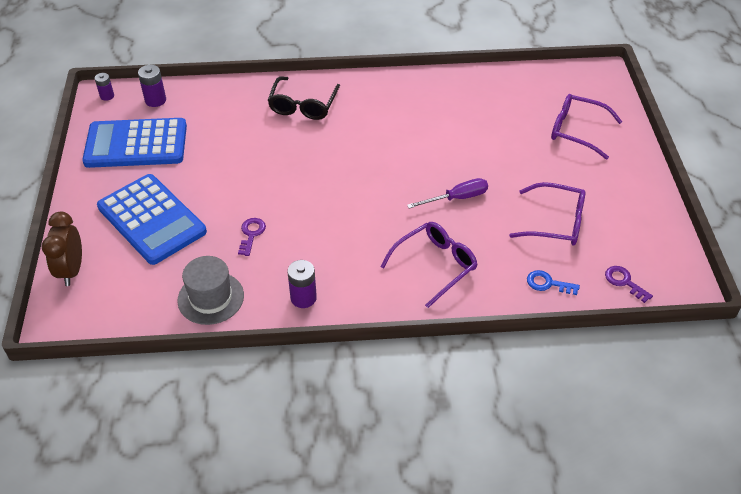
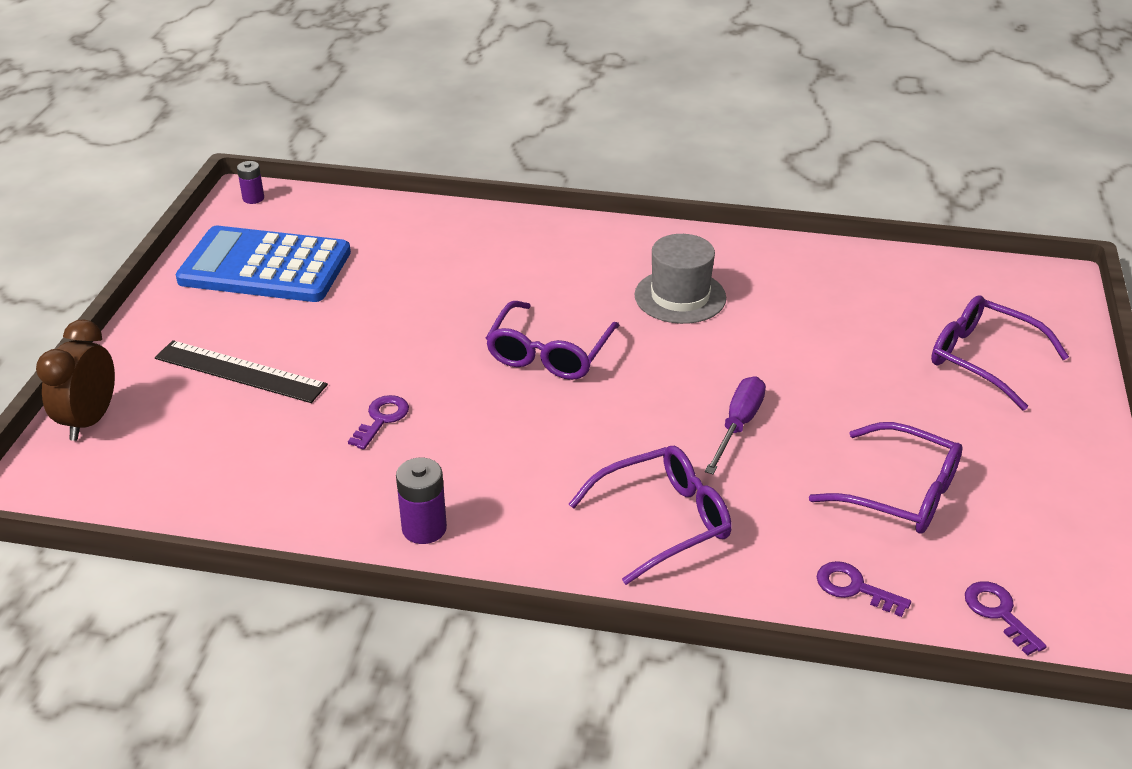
camera: 15 degrees right, 10 degrees down
blue calculator [97,174,207,265] -> black ruler [155,340,328,403]
purple battery [138,65,166,107] -> none
grey hat [177,256,244,325] -> grey hat moved to [635,234,726,324]
black glasses [267,76,340,120] -> none
purple screwdriver [407,178,488,208] -> purple screwdriver turned 60 degrees counterclockwise [705,376,766,474]
blue key [527,270,580,295] -> purple key [817,561,911,617]
none -> purple glasses [486,301,620,380]

